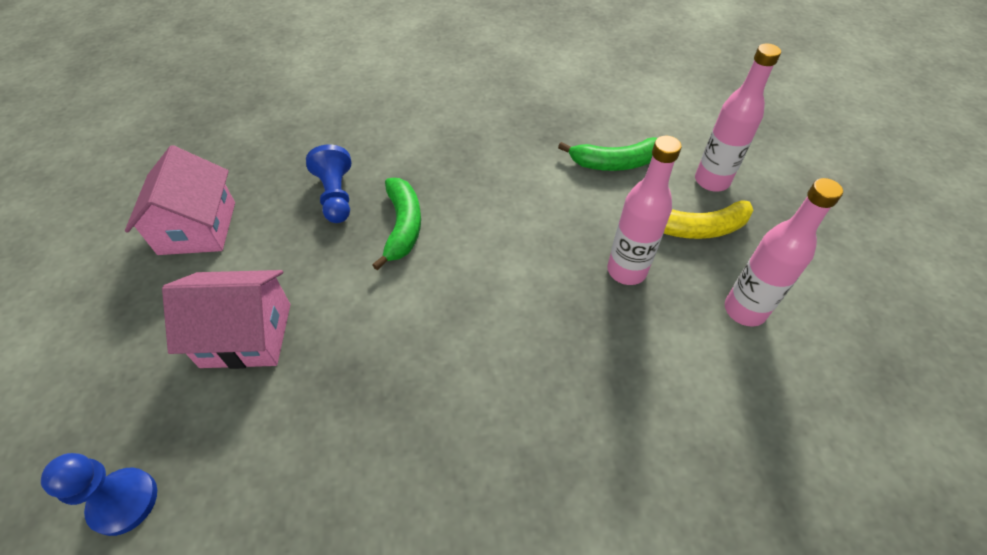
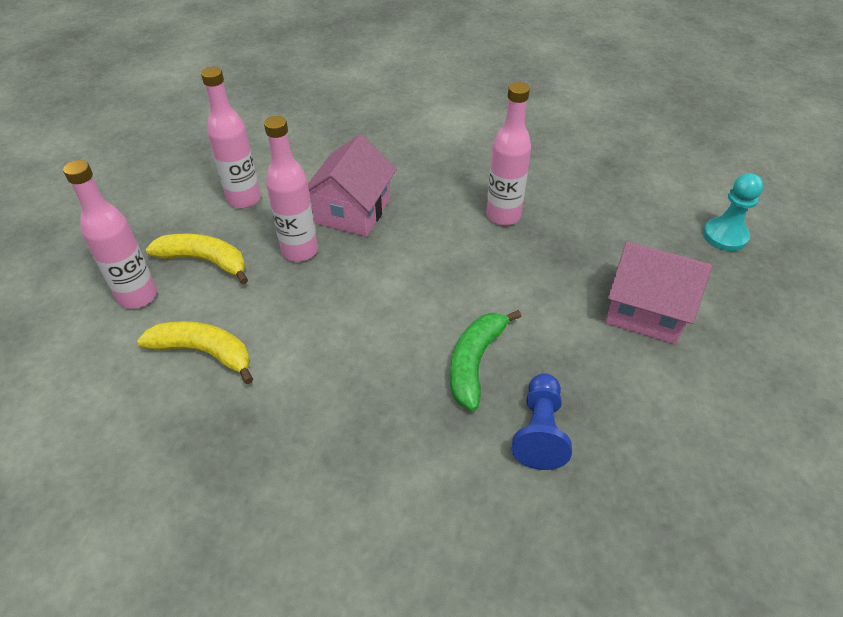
camera: 155 degrees left, 5 degrees down
blue pawn [41,453,157,536] -> turquoise pawn [703,173,764,251]
pink house [125,145,235,255] -> pink house moved to [308,134,397,237]
green banana [558,137,657,171] -> yellow banana [137,321,253,384]
none -> pink bottle [486,82,531,225]

